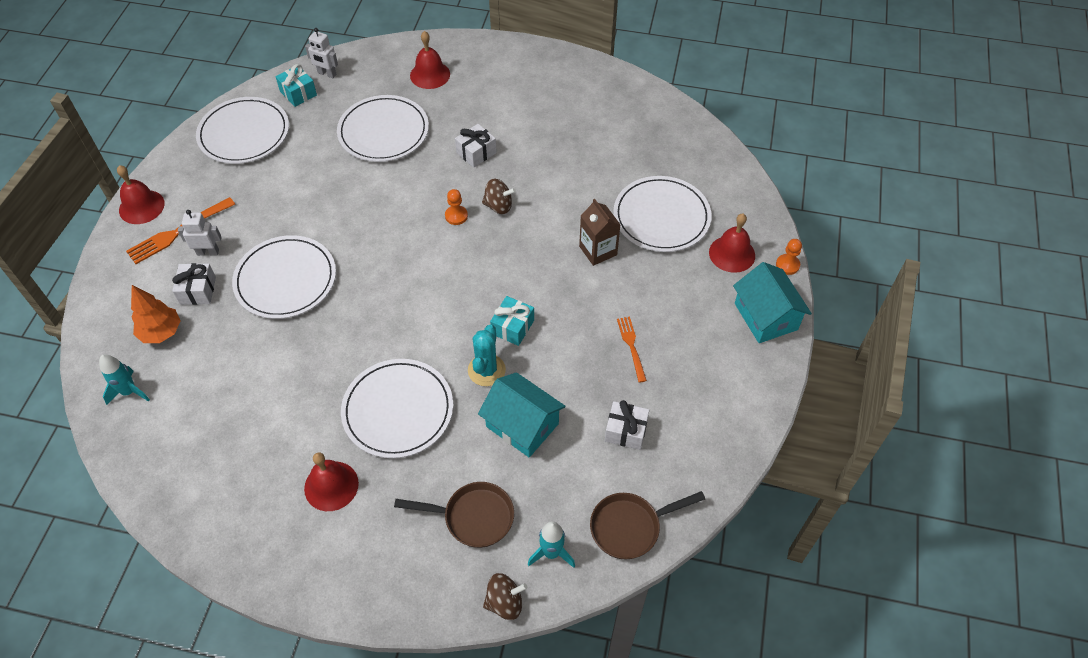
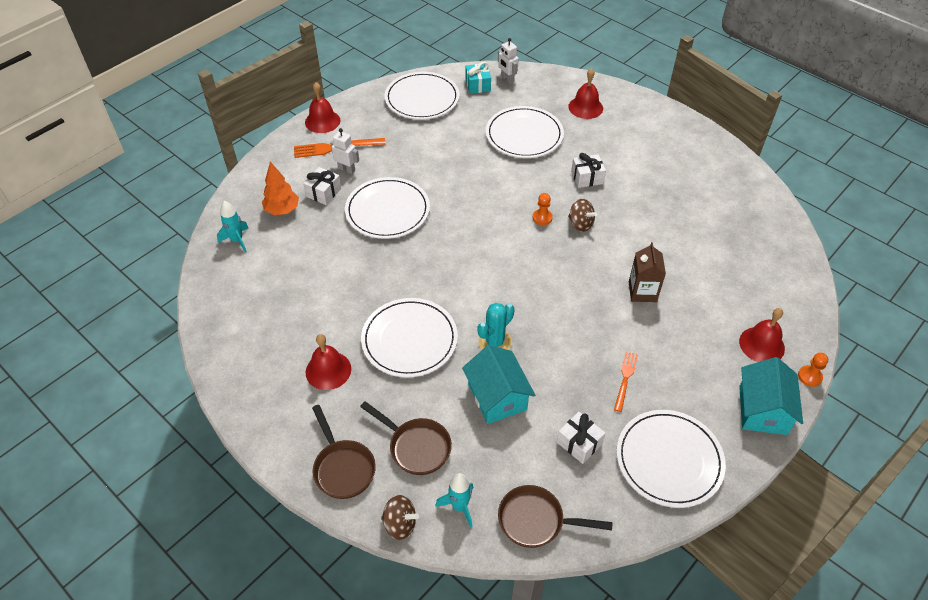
camera: 30 degrees right, 5 degrees down
turquoise gift [490,296,534,346] -> none
white plate [613,176,712,252] -> white plate moved to [616,410,726,508]
none -> brown pan [312,405,376,499]

